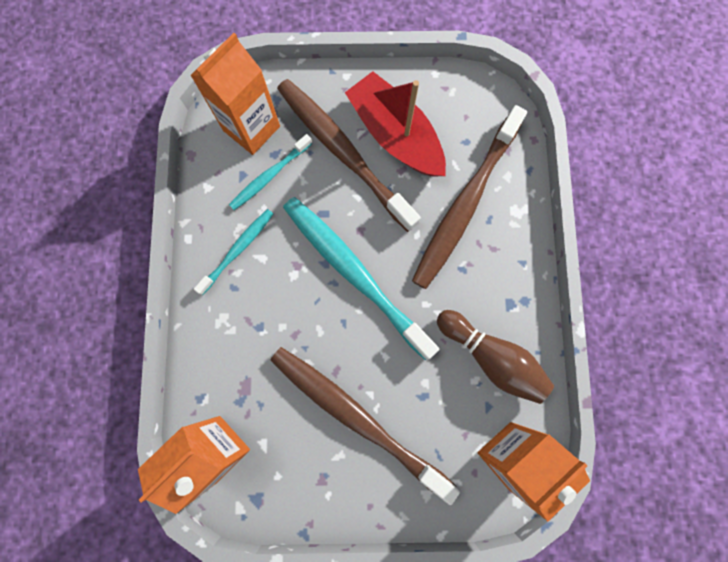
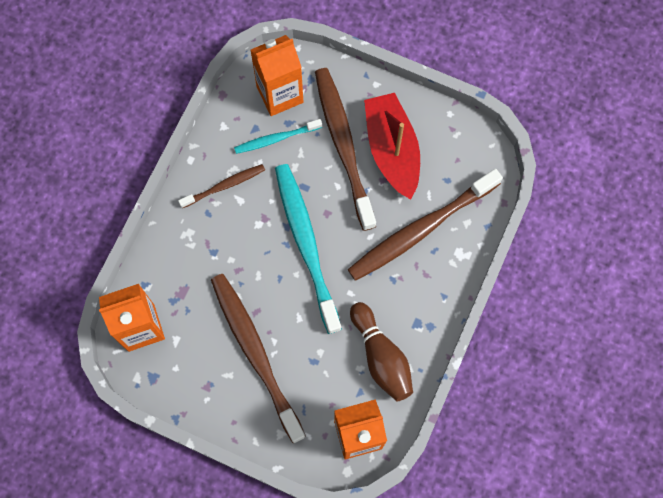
camera: 25 degrees right, 5 degrees down
turquoise toothbrush [194,209,273,295] -> brown toothbrush [178,164,265,208]

